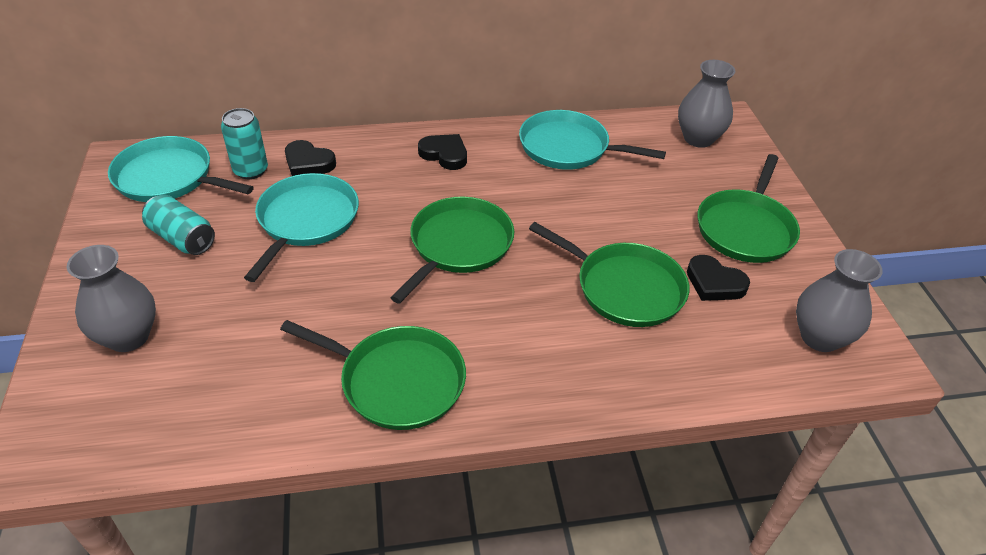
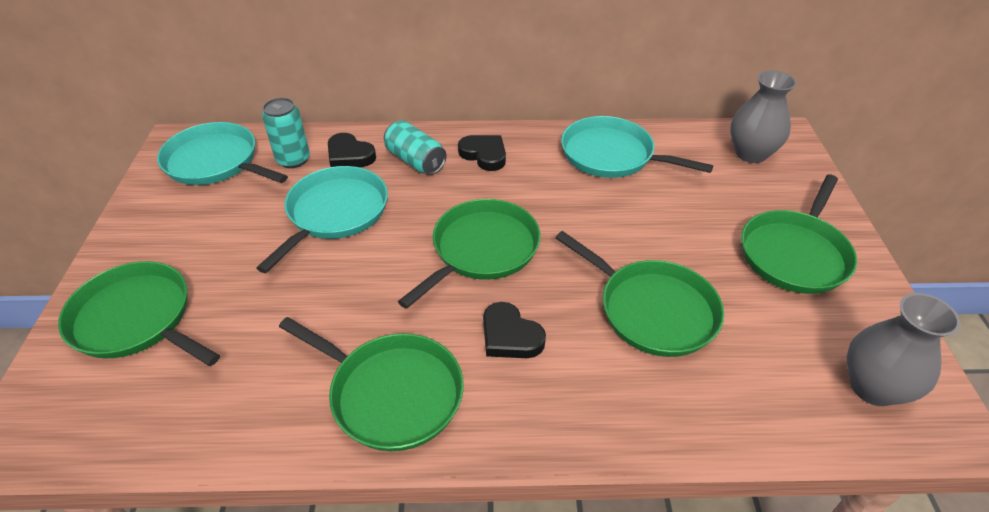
camera: 10 degrees right, 0 degrees up
grey vase [67,245,156,352] -> green pan [58,261,220,366]
turquoise can [142,195,215,255] -> turquoise can moved to [384,120,447,175]
black heart [687,255,750,301] -> black heart moved to [483,302,546,358]

